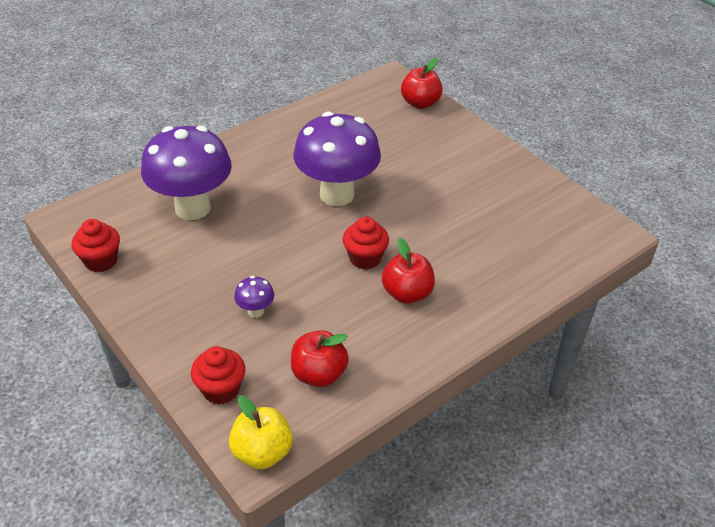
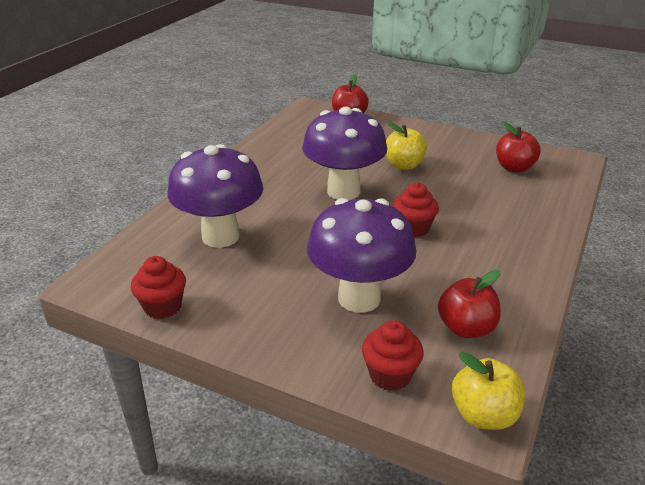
camera: 25 degrees left, 10 degrees down
purple mushroom [234,276,274,318] -> purple mushroom [307,198,416,313], size x2.47
red apple [382,238,435,304] -> red apple moved to [496,121,540,173]
none -> yellow apple [386,122,427,170]

